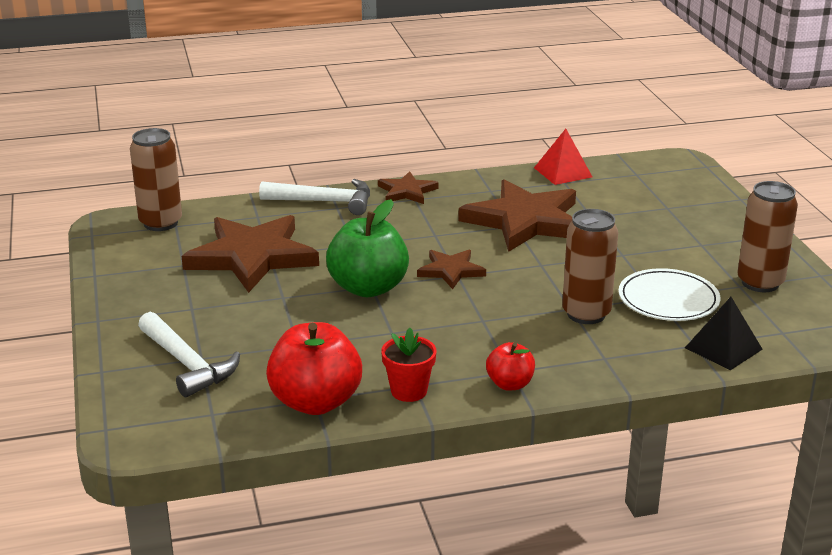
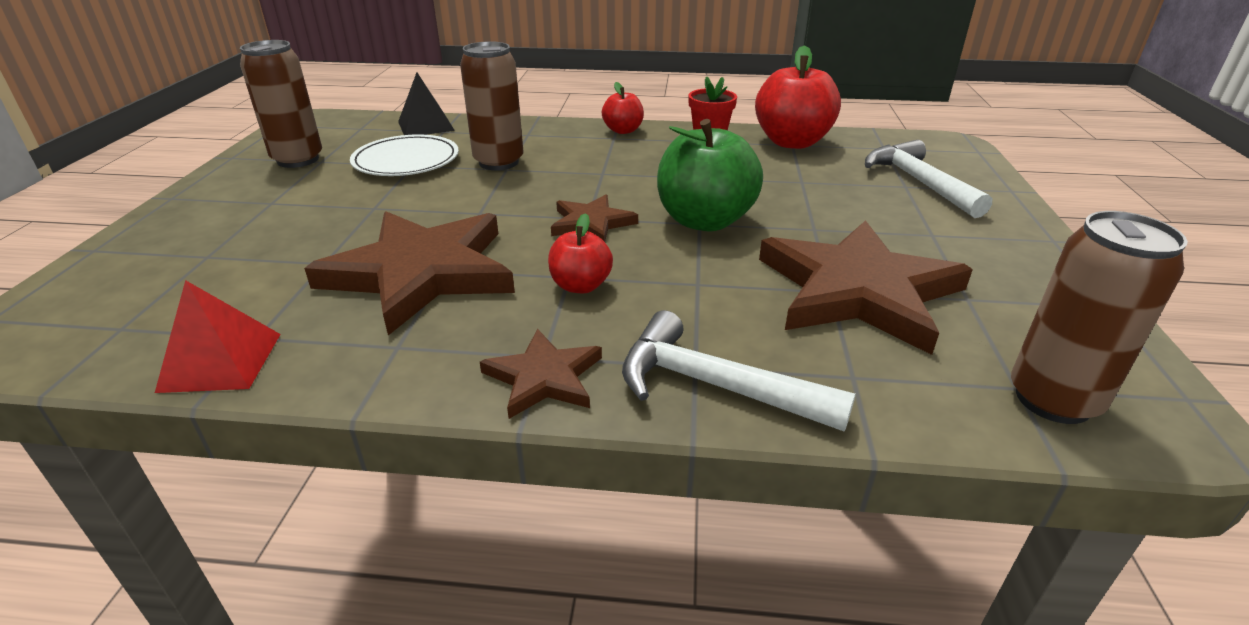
camera: 160 degrees left, 5 degrees up
none -> red apple [548,213,613,293]

